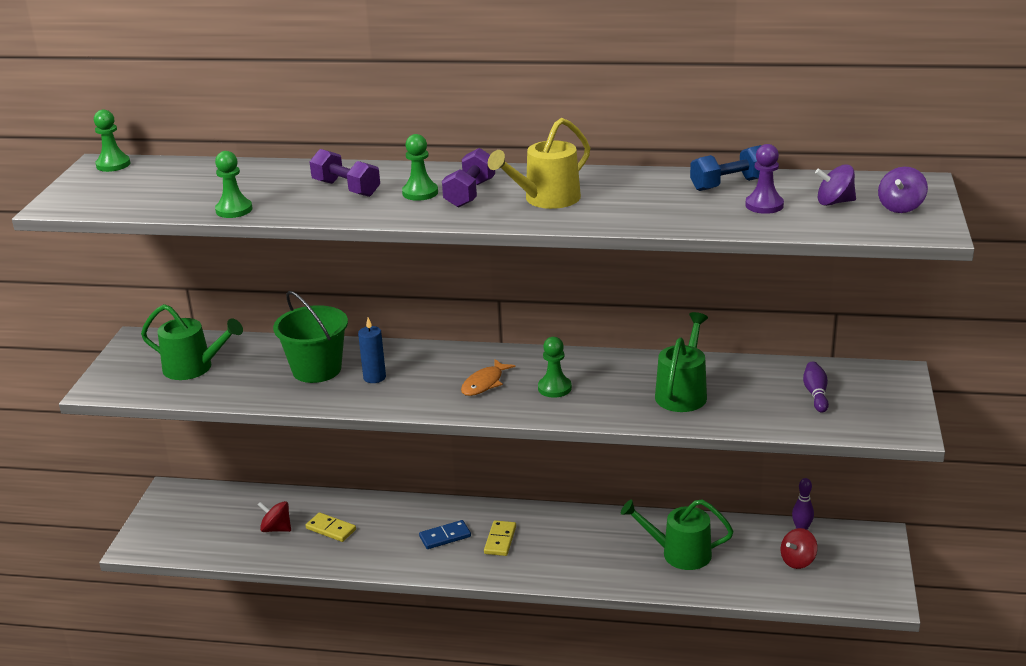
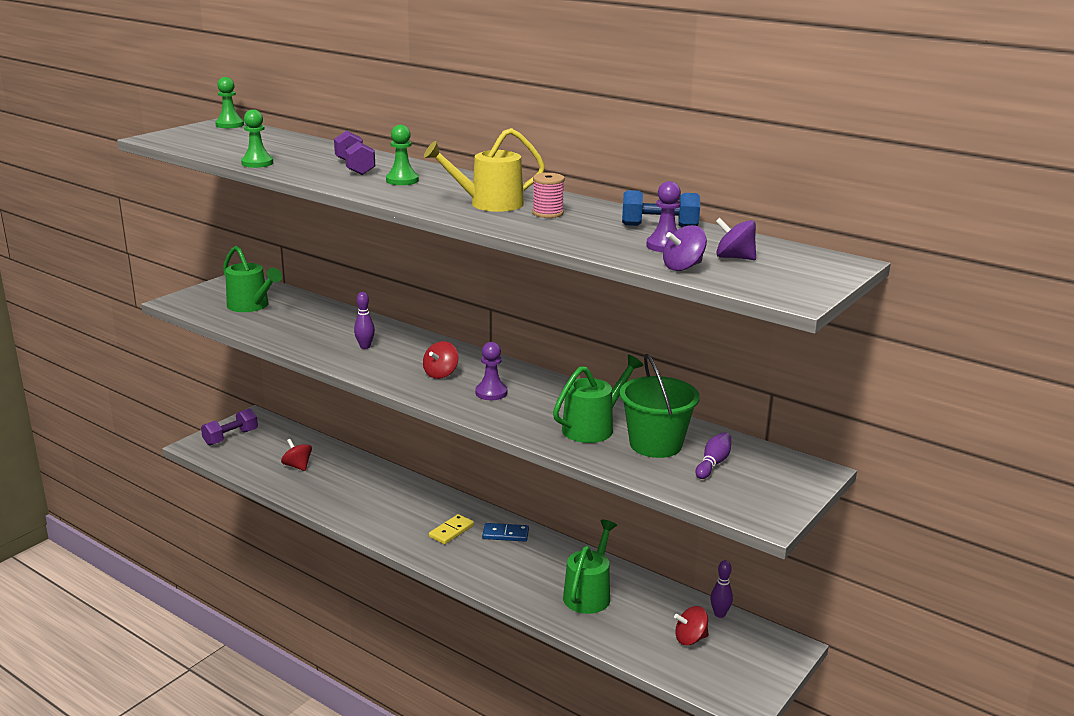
camera: 25 degrees right, 5 degrees down
green bucket [273,291,348,383] -> green bucket moved to [620,354,700,458]
yellow domino [305,512,356,542] -> none
blue candle [358,318,386,383] -> purple bowling pin [354,292,375,349]
blue domino [419,520,471,549] -> blue domino moved to [482,523,529,542]
purple dumbbell [442,148,495,208] -> purple dumbbell moved to [201,408,258,445]
orange fish [461,359,515,396] -> red spinning top [423,341,458,379]
green pawn [538,337,572,398] -> purple pawn [475,342,507,400]
green watering can [621,499,733,570] -> green watering can turned 75 degrees clockwise [563,519,617,614]
purple spinning top [878,167,928,213] -> purple spinning top moved to [663,225,707,271]
none -> pink spool [532,173,565,218]

